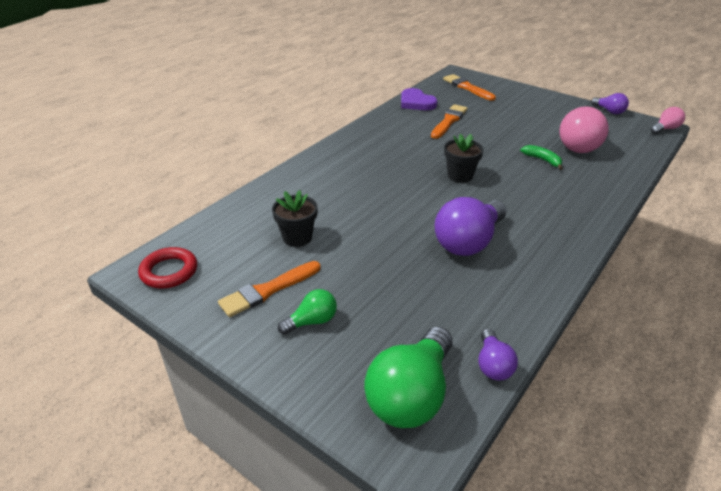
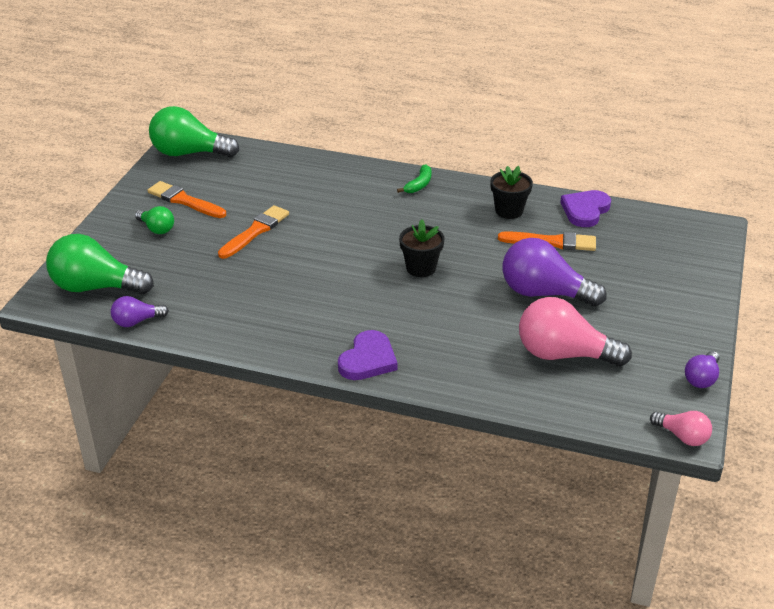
camera: 70 degrees right, 0 degrees up
red ring [138,247,197,288] -> green light bulb [149,106,239,157]
black flower pot [272,190,318,247] -> black flower pot moved to [490,166,533,219]
purple light bulb [435,197,506,256] -> purple light bulb moved to [503,238,607,307]
orange brush [443,74,496,101] -> orange brush moved to [218,205,289,259]
green banana [520,145,563,170] -> green banana moved to [397,164,432,193]
none -> purple heart [338,330,397,380]

